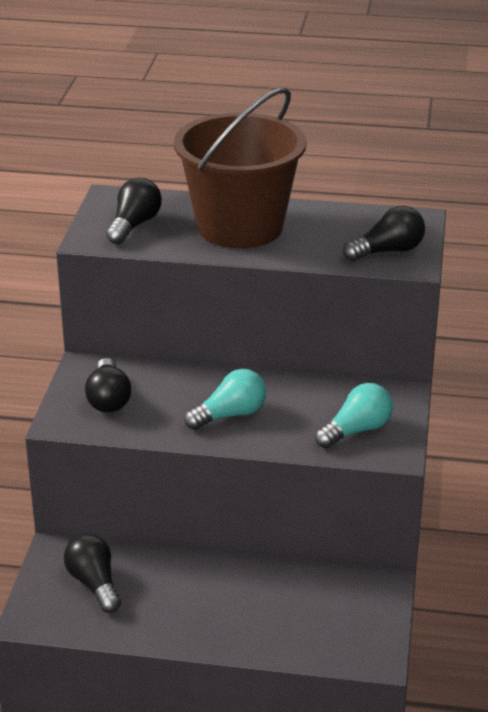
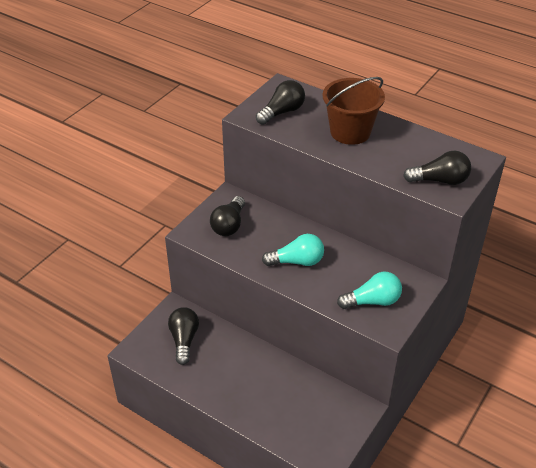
camera: 25 degrees right, 10 degrees up
brown bucket [174,88,307,248] -> brown bucket [323,77,385,145], size x0.66

